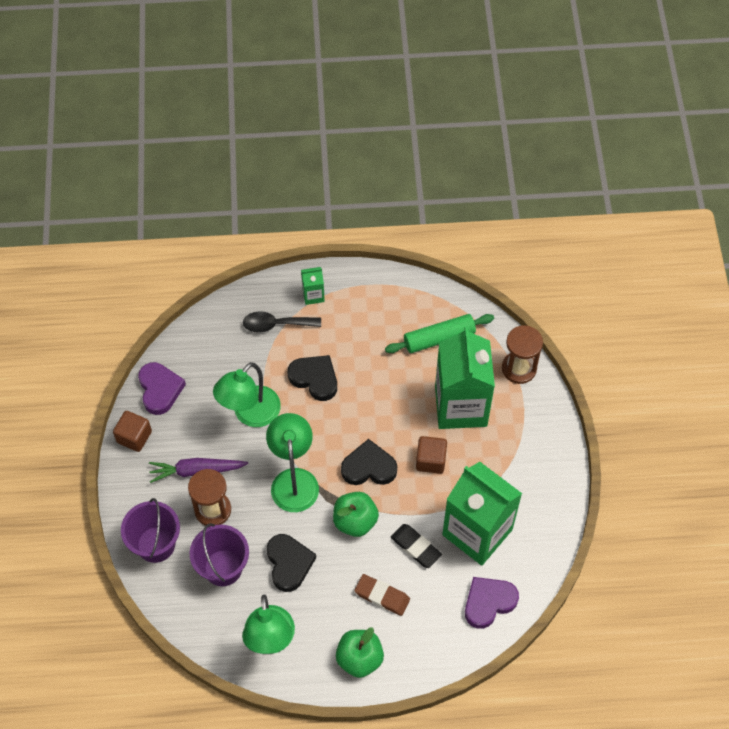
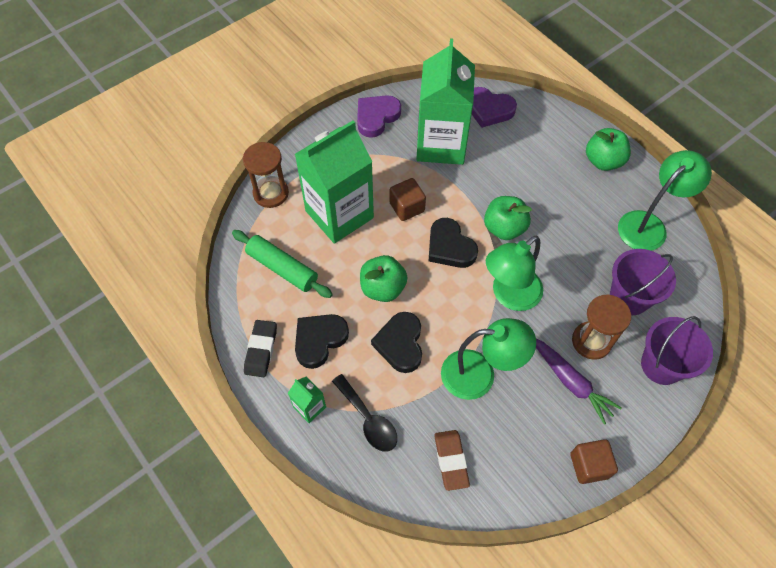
camera: 125 degrees left, 0 degrees up
purple heart [138,362,186,415] -> purple heart moved to [357,95,401,138]
black heart [267,534,316,592] -> black heart moved to [295,314,349,369]
brown eraser [354,574,410,616] -> brown eraser moved to [434,430,470,491]
black eraser [391,524,442,568] -> black eraser moved to [244,320,277,377]
none -> green apple [360,255,408,302]

